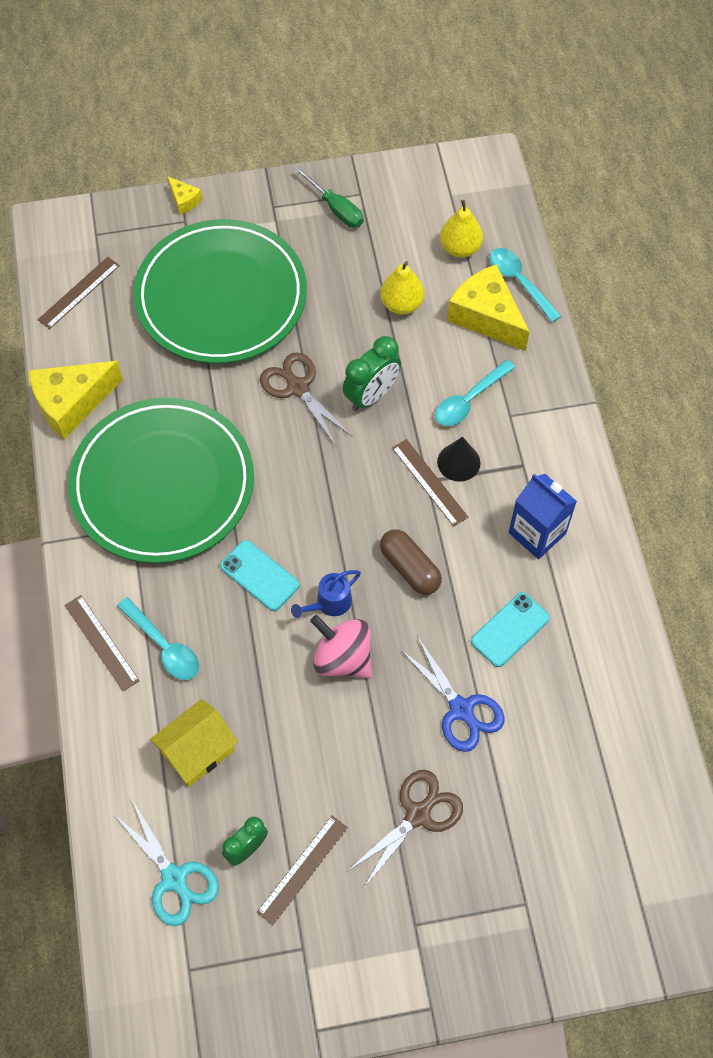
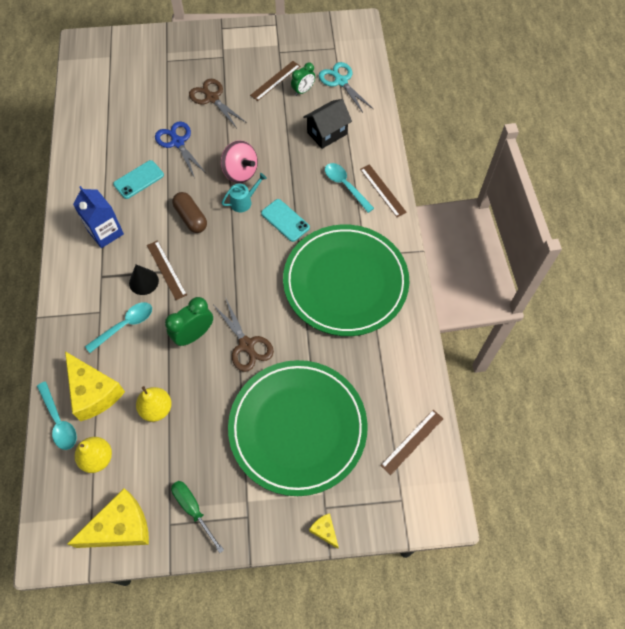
camera: 175 degrees left, 0 degrees up
yellow cheese [28,361,123,439] -> yellow cheese moved to [67,488,149,548]
yellow house [150,699,238,787] -> black house [303,99,352,149]
blue watering can [291,570,361,618] -> turquoise watering can [222,173,267,212]
brown scissors [348,770,463,888] -> brown scissors turned 90 degrees clockwise [189,79,247,128]

